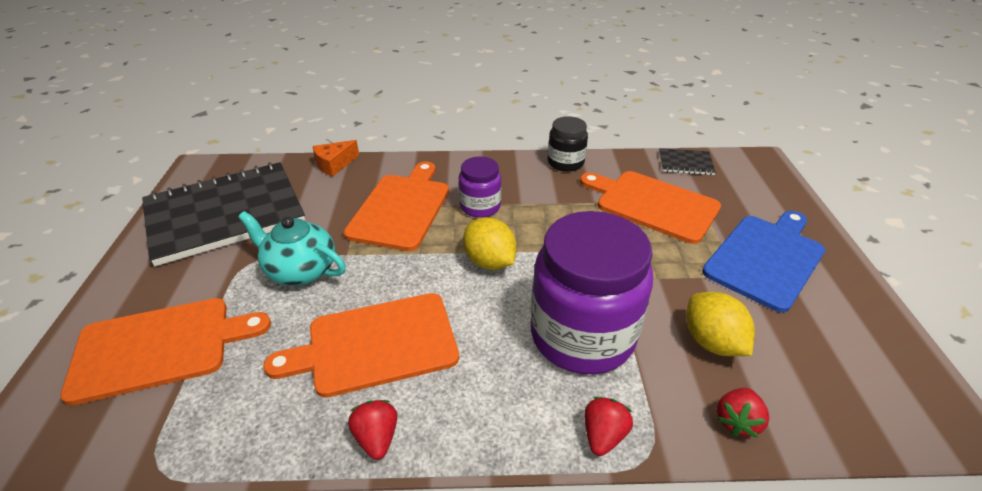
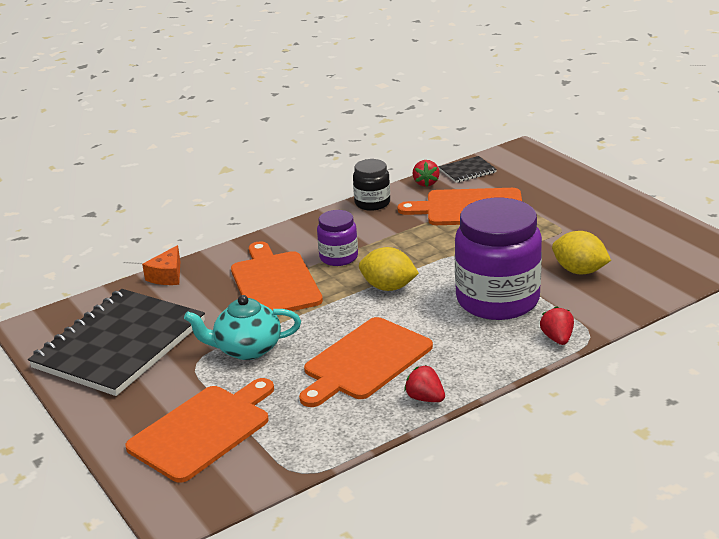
camera: 30 degrees left, 10 degrees down
blue cutting board [702,211,825,312] -> none
red strawberry [717,388,769,437] -> red strawberry moved to [413,160,440,187]

